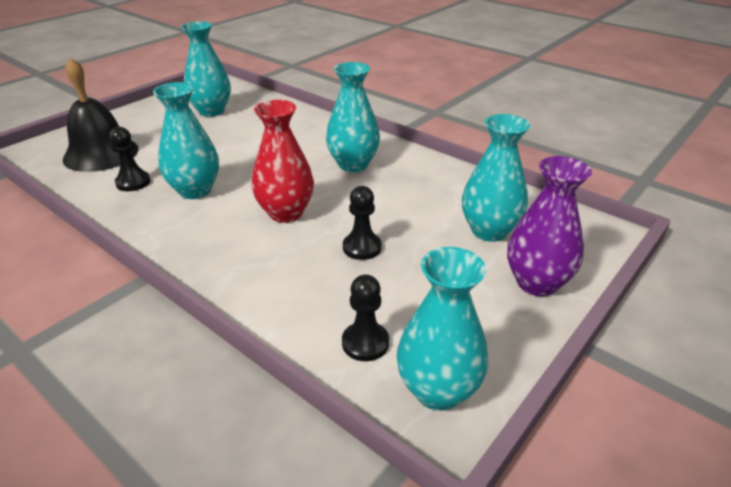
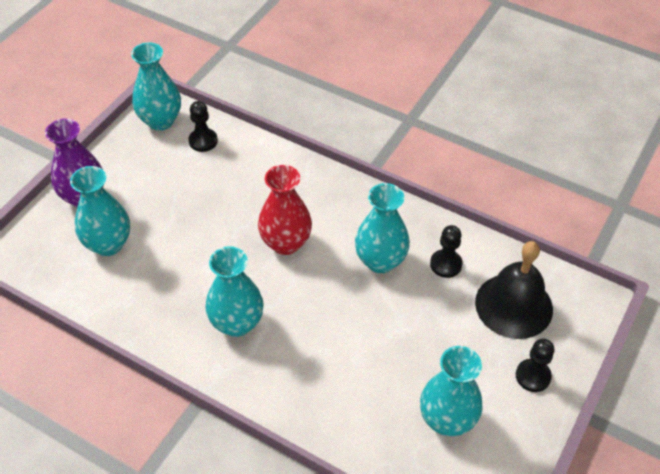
camera: 170 degrees right, 15 degrees up
black pawn [343,186,381,260] -> black pawn moved to [516,339,555,392]

